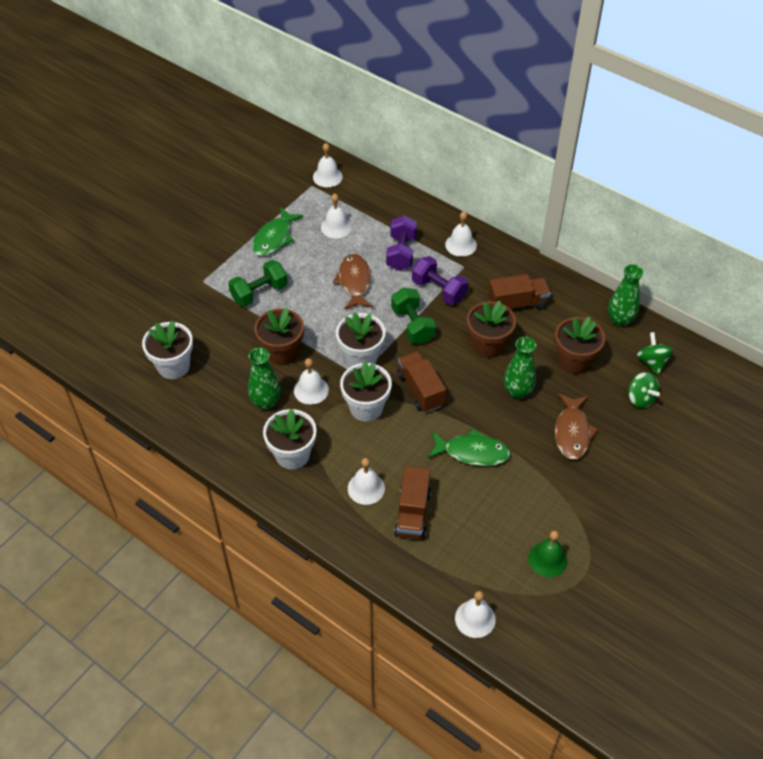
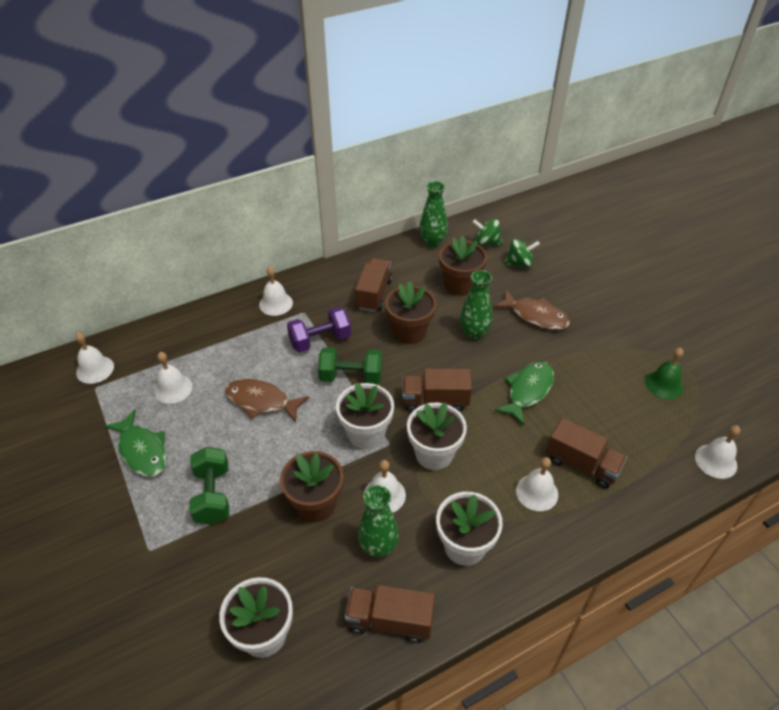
camera: 65 degrees left, 5 degrees down
purple dumbbell [386,215,417,271] -> none
none -> brown truck [345,585,435,643]

